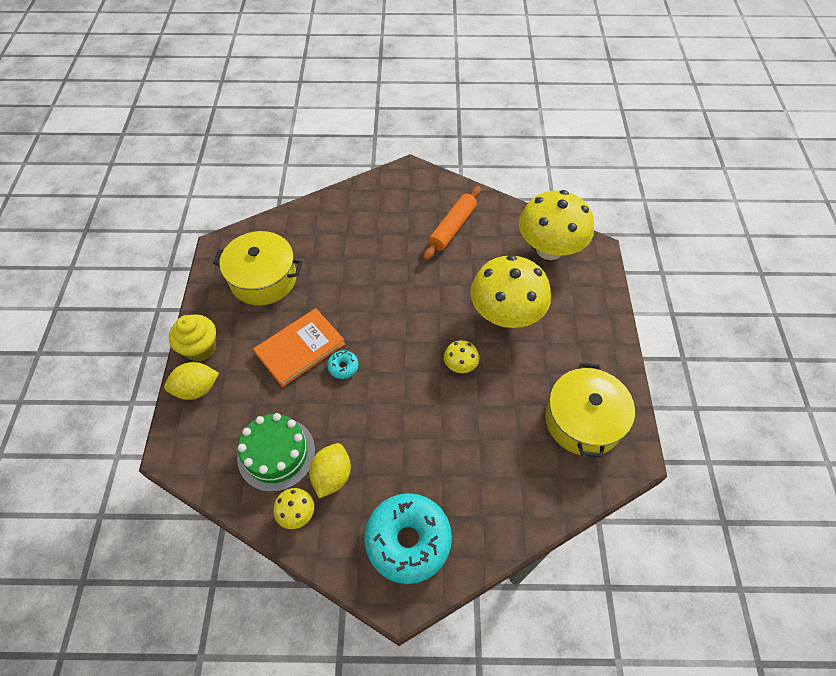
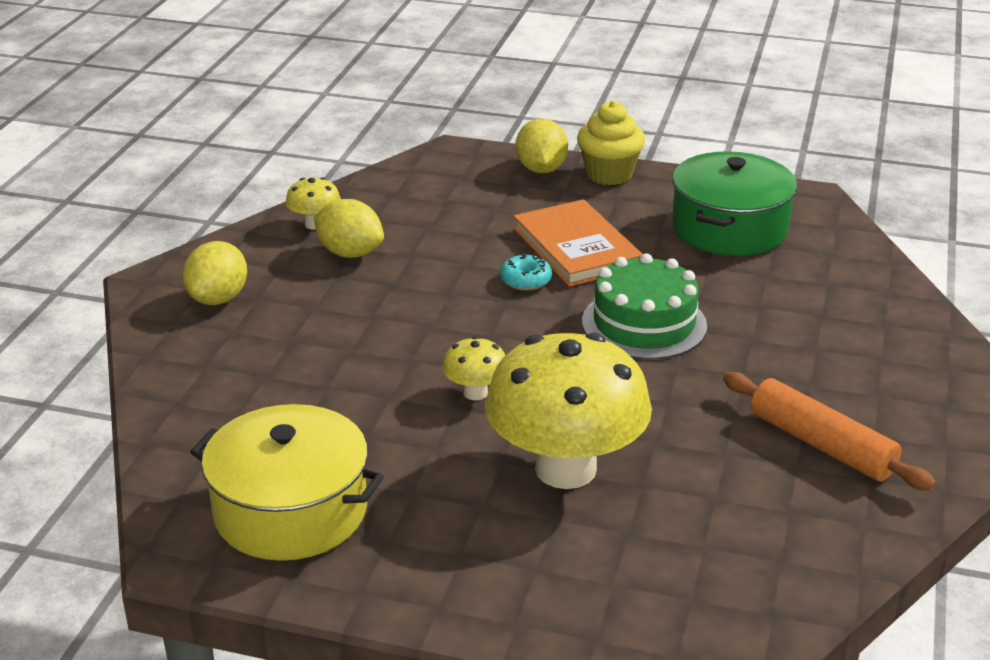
camera: 105 degrees right, 25 degrees down
yellow pot [213,231,303,305] -> green pot [672,151,797,256]
green cake [237,413,315,492] -> green cake moved to [582,253,707,360]
turquoise donut [364,493,452,584] -> yellow lemon [183,241,247,305]
yellow mushroom [519,190,594,260] -> none

